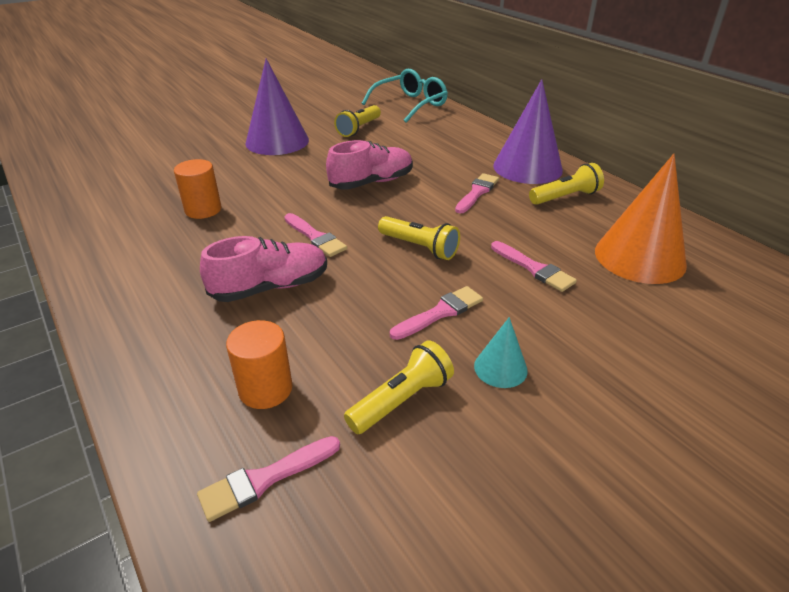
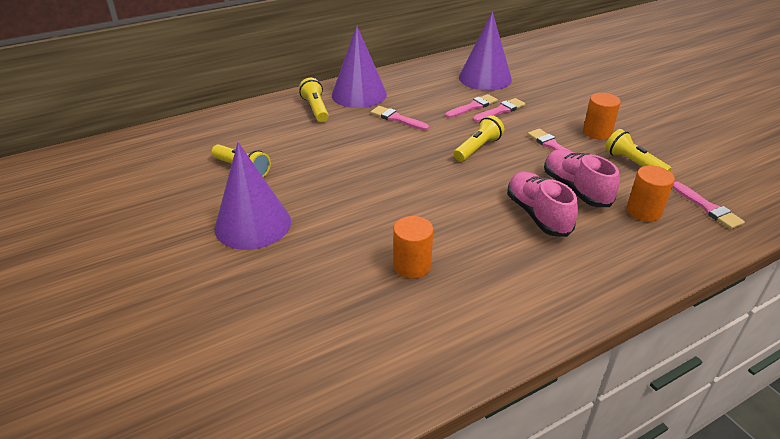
camera: 85 degrees left, 0 degrees up
pink brush [284,213,347,257] -> pink brush moved to [445,94,498,118]
pink shoe [326,140,413,190] -> pink shoe moved to [544,149,620,207]
turquoise glasses [362,69,448,123] -> none
turquoise cone [474,317,528,388] -> orange cylinder [583,93,621,139]
yellow flashlight [529,163,604,205] -> yellow flashlight moved to [299,78,329,122]
orange cone [595,154,687,284] -> purple cone [459,11,512,91]

